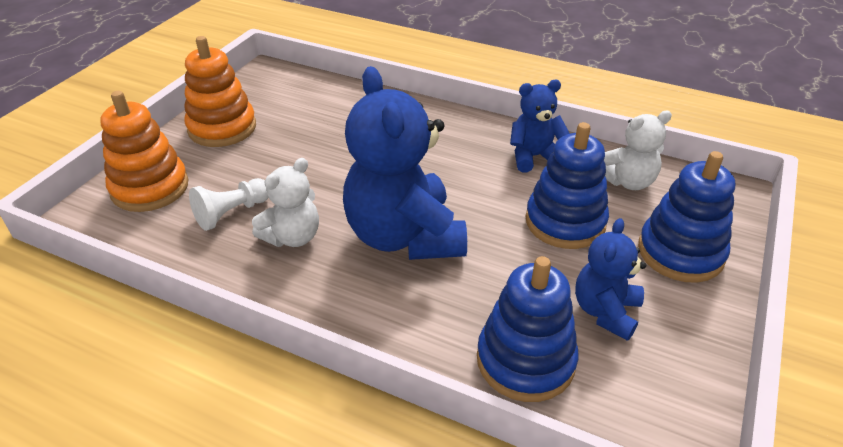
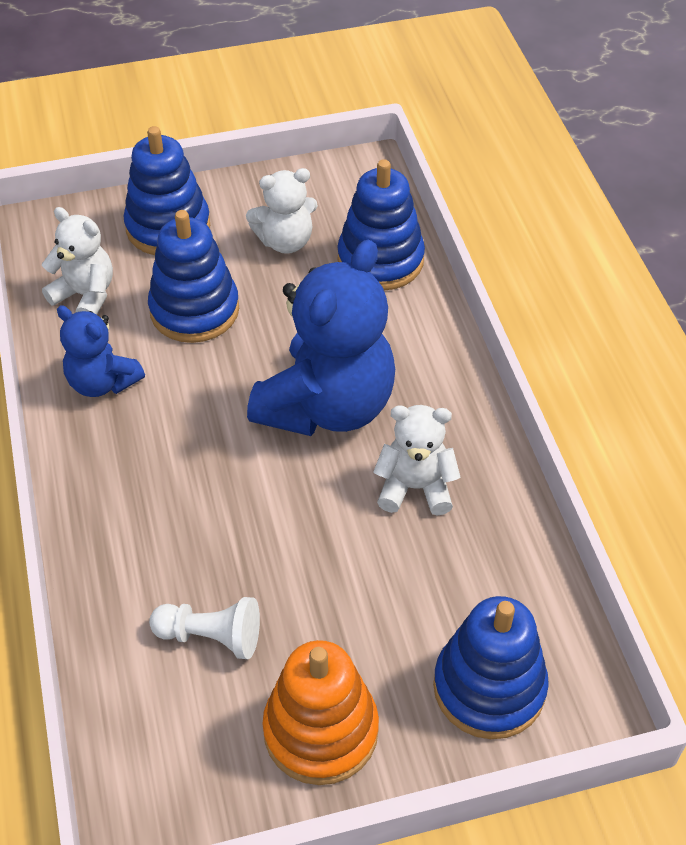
camera: 130 degrees left, 10 degrees up
orange stacking toy [100,91,189,212] -> blue stacking toy [433,596,549,739]
white pawn [189,178,269,231] -> white pawn moved to [149,597,260,659]
blue teddy bear [575,218,646,341] -> white teddy bear [246,168,318,254]

